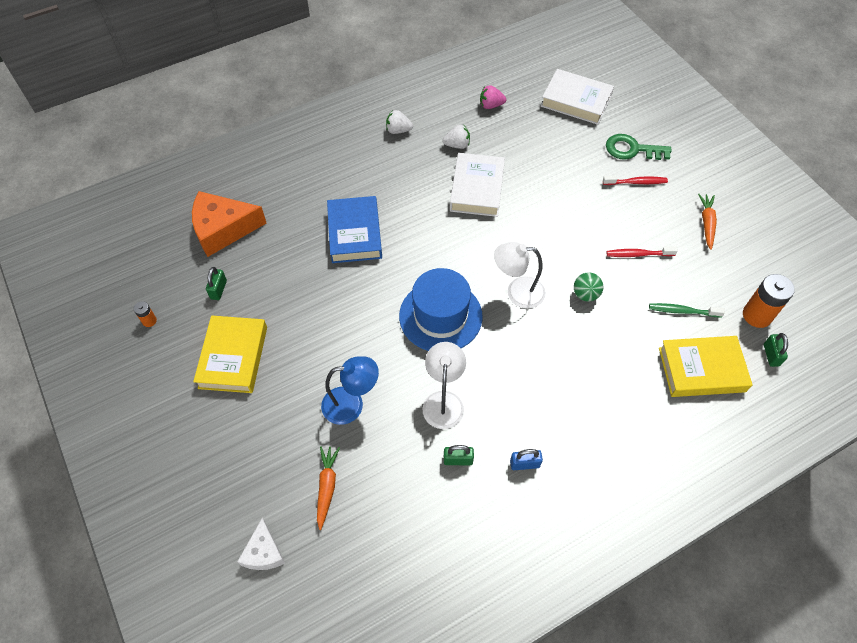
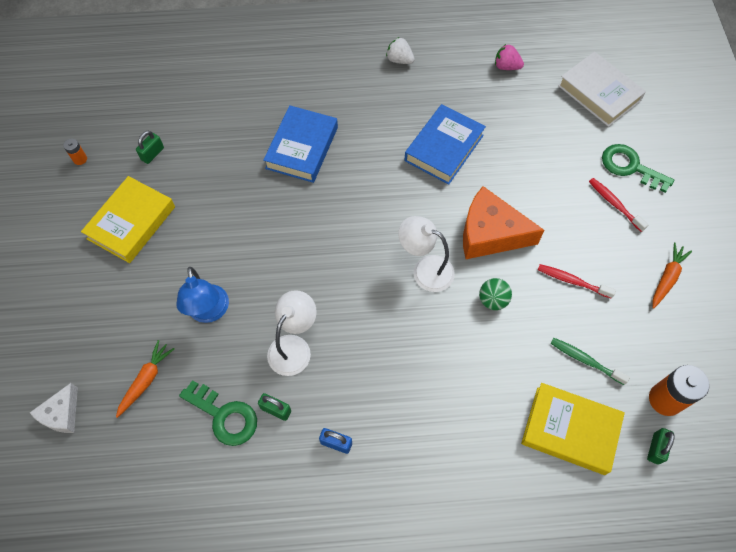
camera: 25 degrees right, 5 degrees up
orange cheese [192,191,266,257] -> orange cheese moved to [463,186,545,259]
blue lamp [321,357,379,425] -> blue lamp turned 60 degrees clockwise [176,267,229,323]
blue hat [399,268,483,351] -> none
white strawberry [442,125,470,149] -> none
white book [450,153,505,217] -> blue book [405,104,486,185]
red toothbrush [603,175,668,185] -> red toothbrush turned 150 degrees counterclockwise [589,178,648,232]
none -> green key [179,380,257,446]

